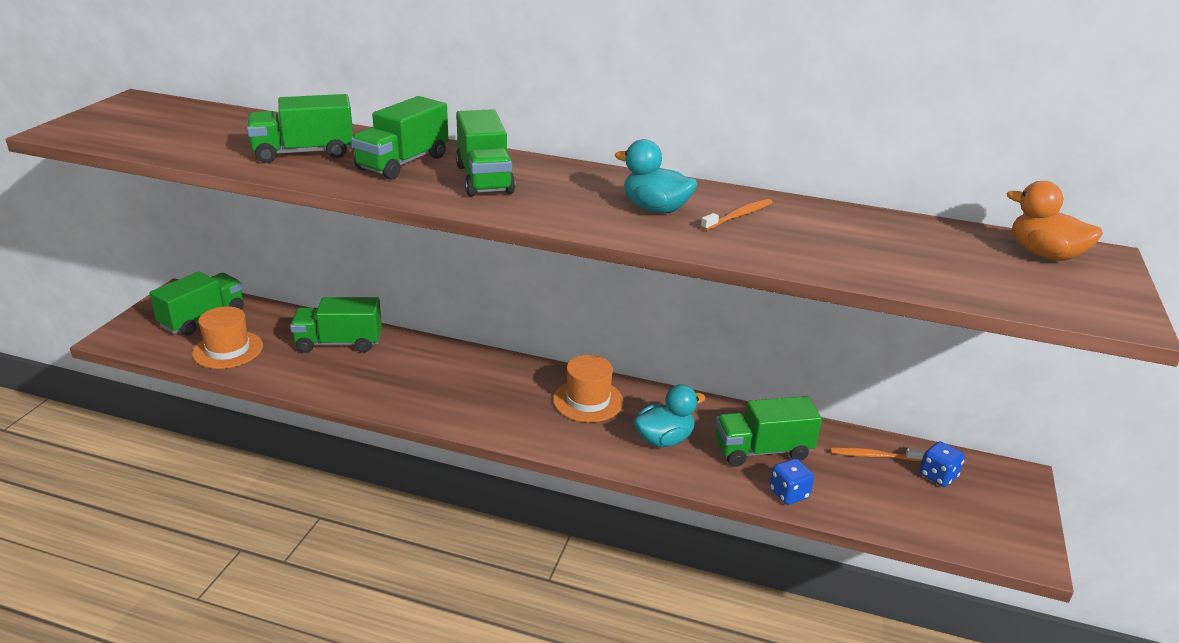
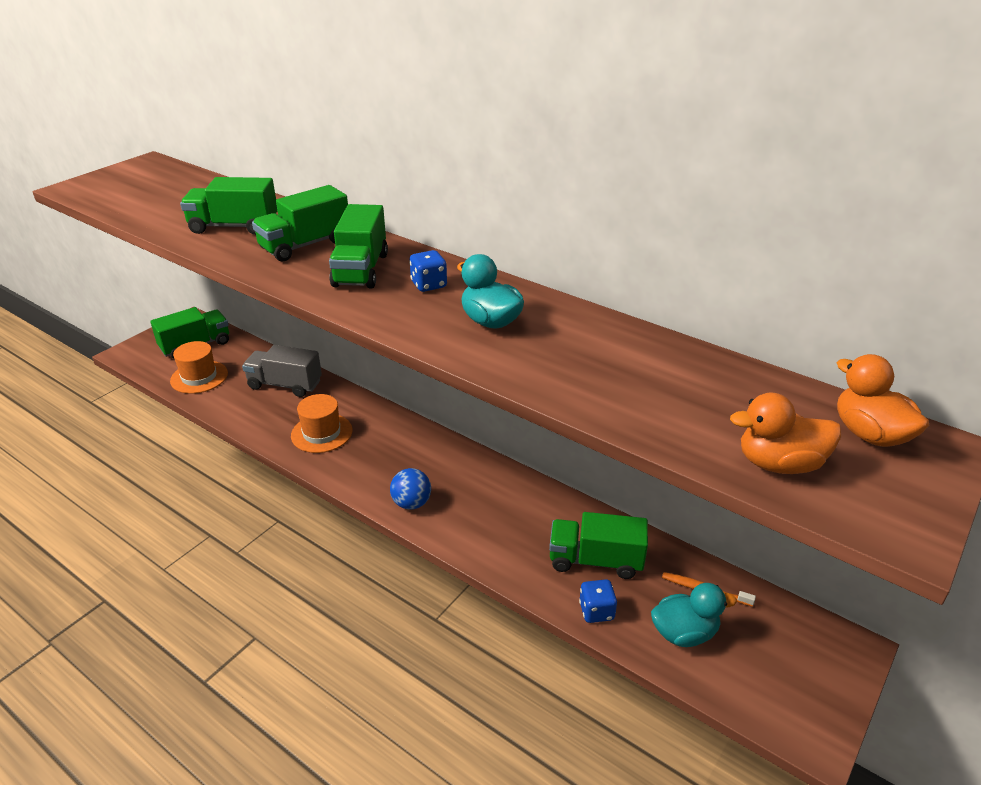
camera: 20 degrees right, 5 degrees up
green truck [290,297,382,353] -> grey truck [242,345,322,397]
orange hat [553,355,623,422] -> orange hat moved to [291,394,352,453]
turquoise duck [634,384,706,447] -> turquoise duck moved to [651,583,737,647]
orange toothbrush [701,199,773,230] -> none
blue dice [920,441,965,487] -> blue dice moved to [409,250,447,292]
none -> blue ball [390,468,431,510]
none -> orange duck [730,392,841,474]

